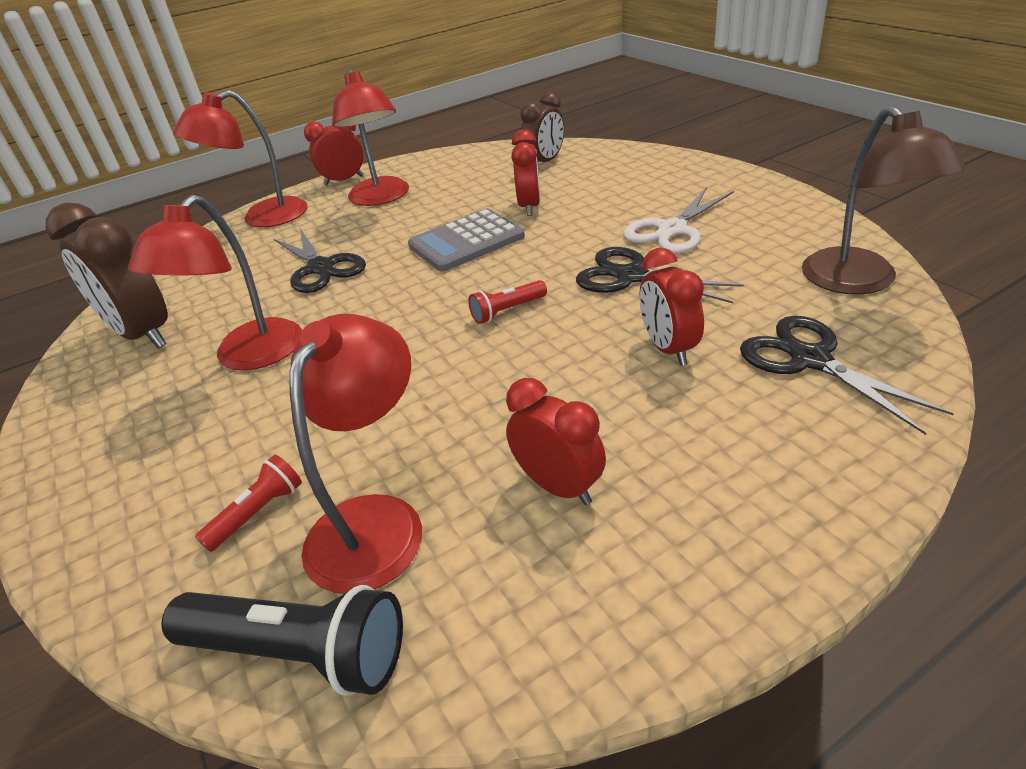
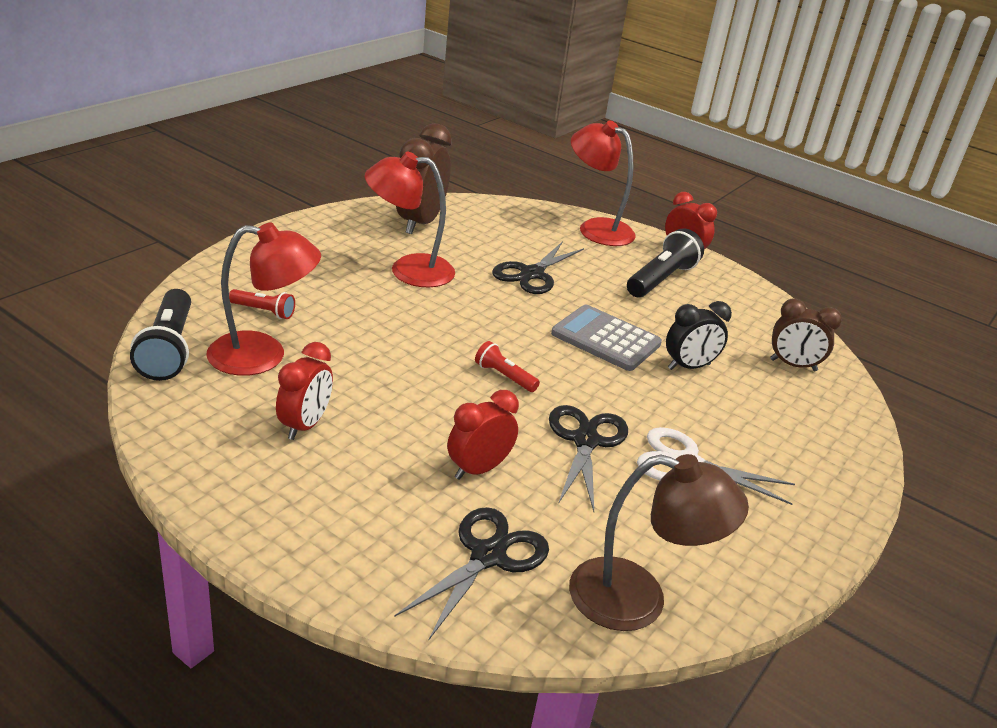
camera: 60 degrees right, 5 degrees down
red lamp [332,69,409,206] -> black flashlight [627,228,704,298]
red clock [511,129,540,216] -> black clock [666,301,732,370]
brown lamp [802,106,966,295] -> brown lamp turned 135 degrees counterclockwise [569,454,749,631]

